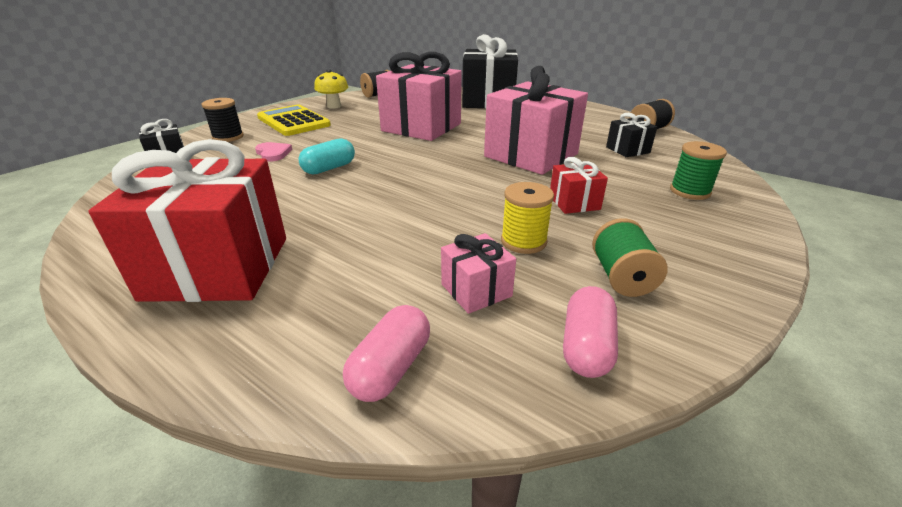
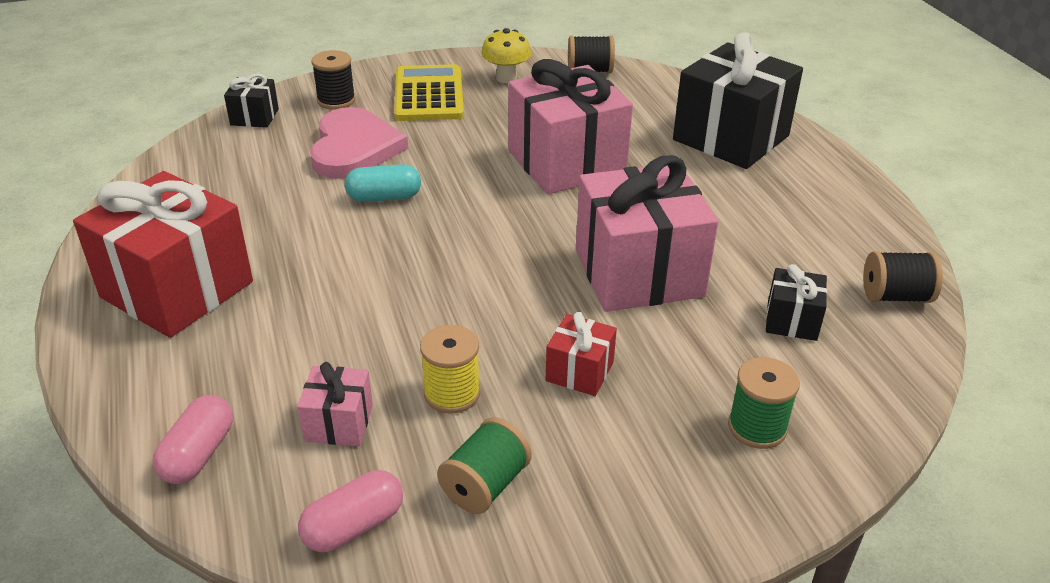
camera: 35 degrees right, 5 degrees up
pink heart [255,142,293,162] -> pink heart [310,107,408,179], size x2.15
pink capsule [343,305,430,402] -> pink capsule turned 45 degrees counterclockwise [153,395,233,484]

